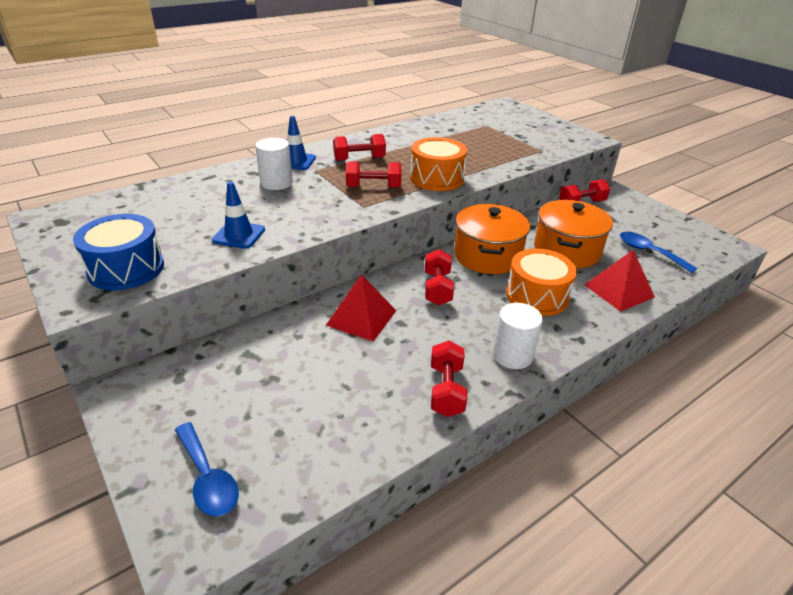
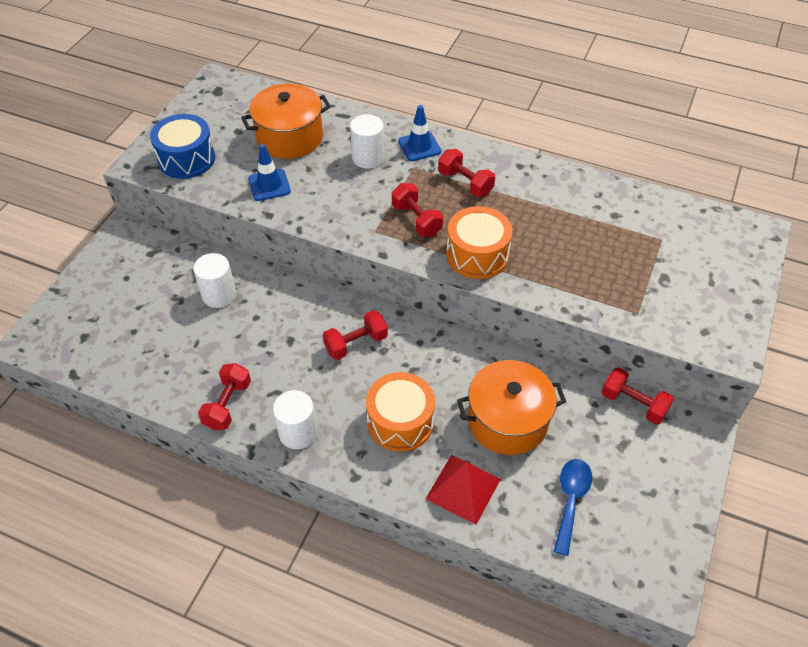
camera: 60 degrees right, 15 degrees up
blue spoon [175,422,239,516] -> none
red pyramid [326,275,397,341] -> none
red dumbbell [431,340,468,417] -> red dumbbell turned 45 degrees counterclockwise [198,363,251,430]
orange pot [454,204,530,274] -> orange pot moved to [241,84,331,159]
none -> white cylinder [193,253,236,308]

